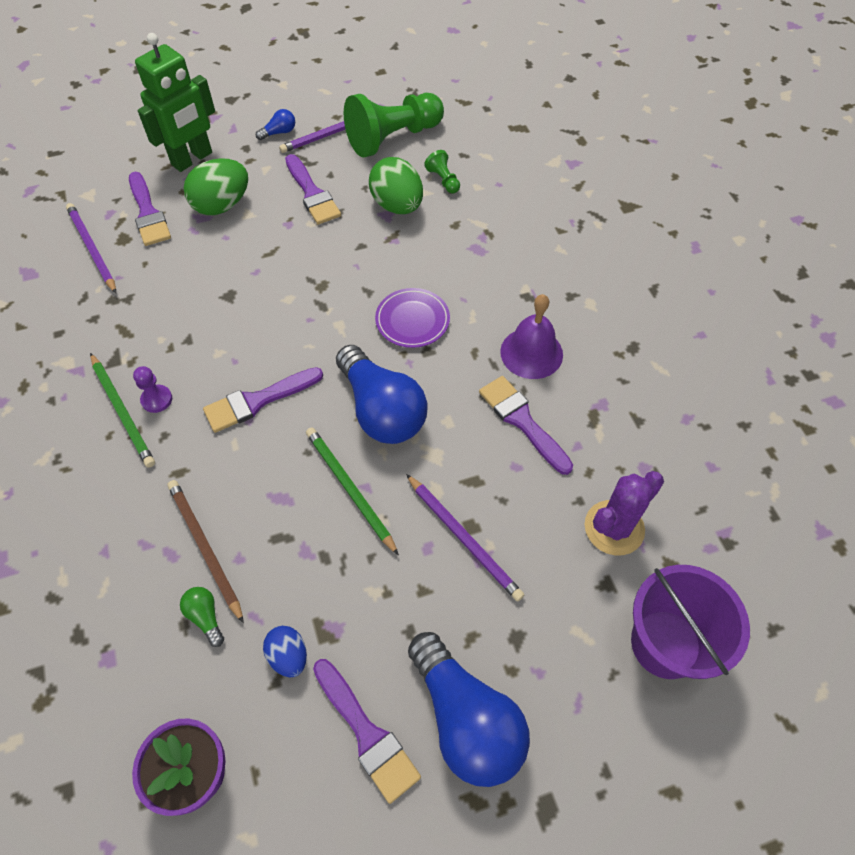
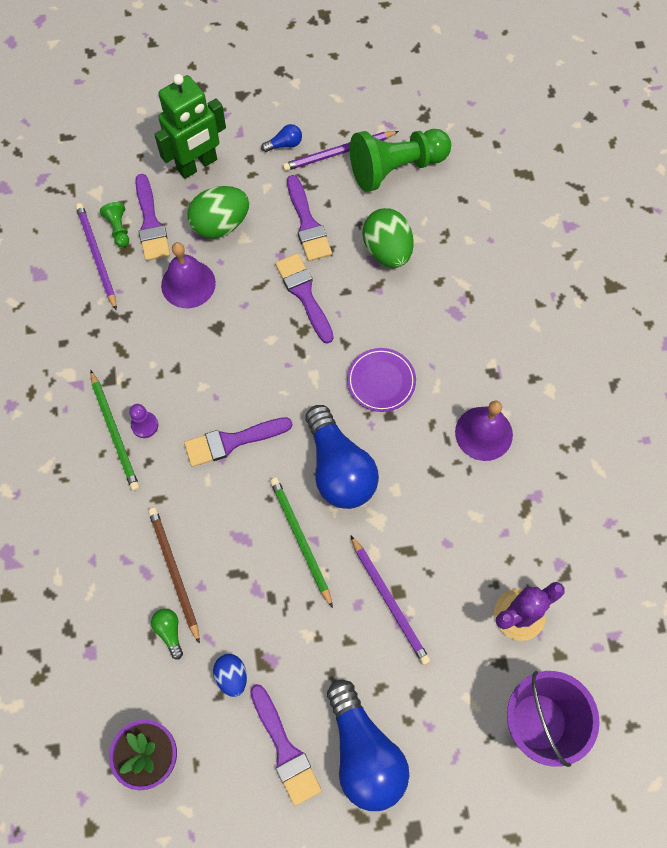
camera: 10 degrees right, 10 degrees up
green pawn [424,150,460,194] -> green pawn moved to [100,202,129,247]
purple brush [479,376,573,475] -> purple brush moved to [275,253,334,344]
none -> purple bell [161,242,216,308]

